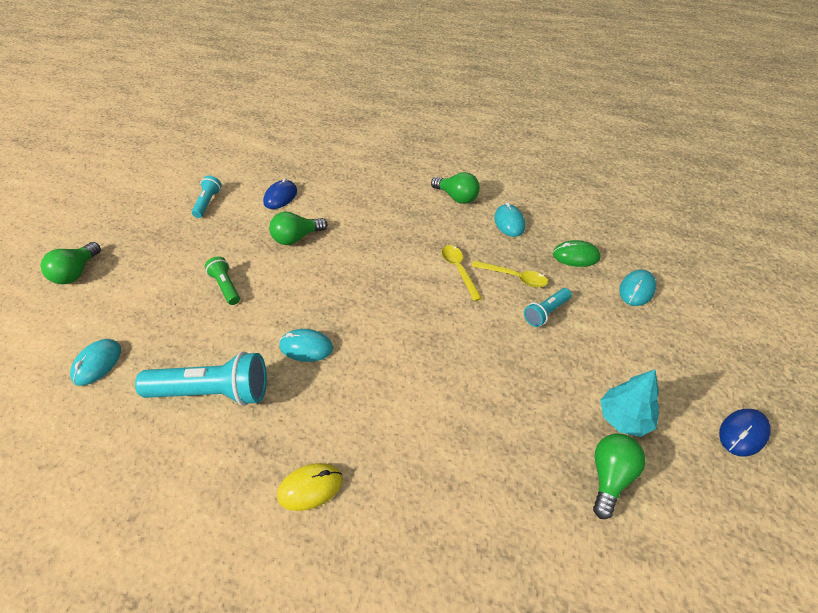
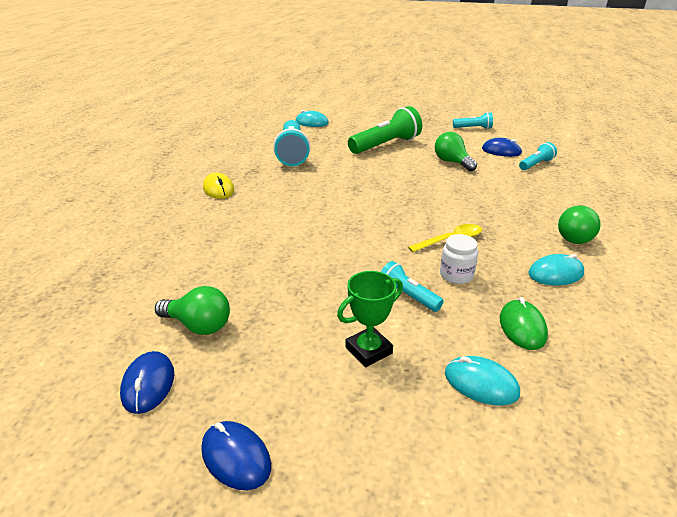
camera: 85 degrees right, 15 degrees down
green light bulb [41,242,101,284] -> none
green flashlight [205,256,240,305] -> green flashlight [348,106,422,154], size x1.89
turquoise mouse [280,329,333,362] -> none
yellow spoon [472,260,548,288] -> white jar [440,234,478,284]
turquoise tree [600,369,659,437] -> none
none -> blue mouse [120,351,174,414]
none -> green trophy [337,271,403,367]
none -> turquoise flashlight [519,142,557,170]

